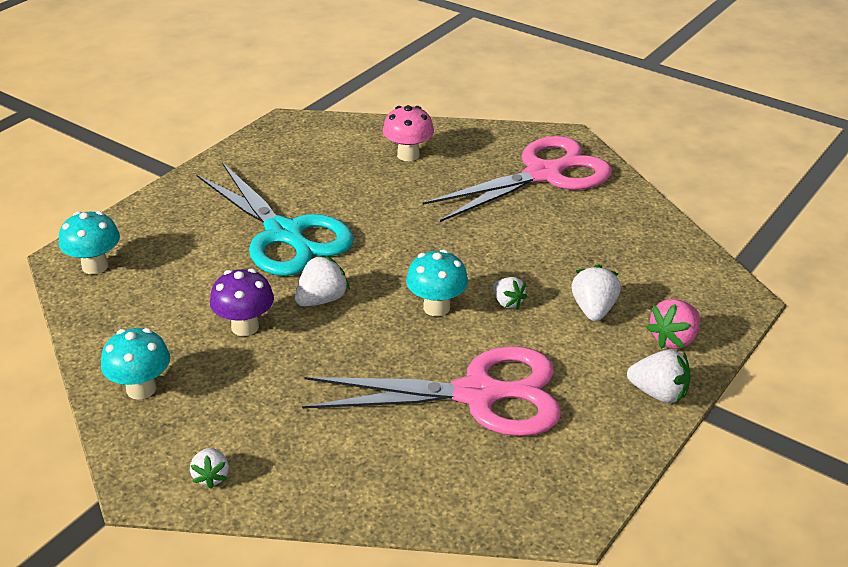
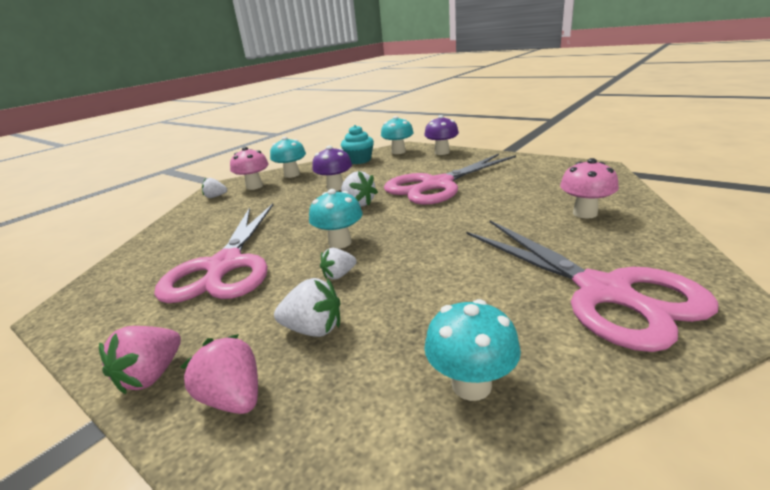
camera: 95 degrees right, 10 degrees down
turquoise scissors [196,162,354,276] -> pink scissors [384,154,516,205]
white strawberry [627,349,691,403] -> pink strawberry [99,326,181,394]
none -> pink mushroom [230,147,269,190]
none -> turquoise cupcake [341,125,374,164]
none -> purple mushroom [424,115,459,155]
none -> turquoise mushroom [424,299,521,401]

